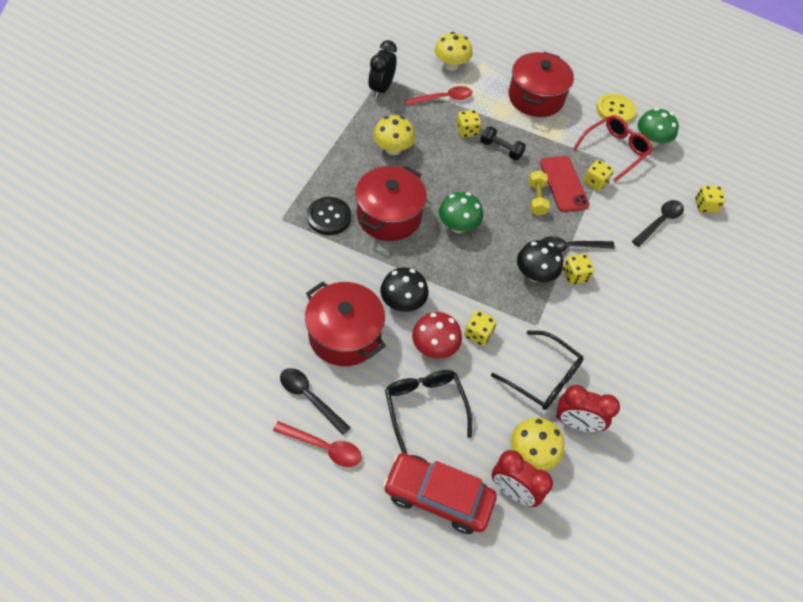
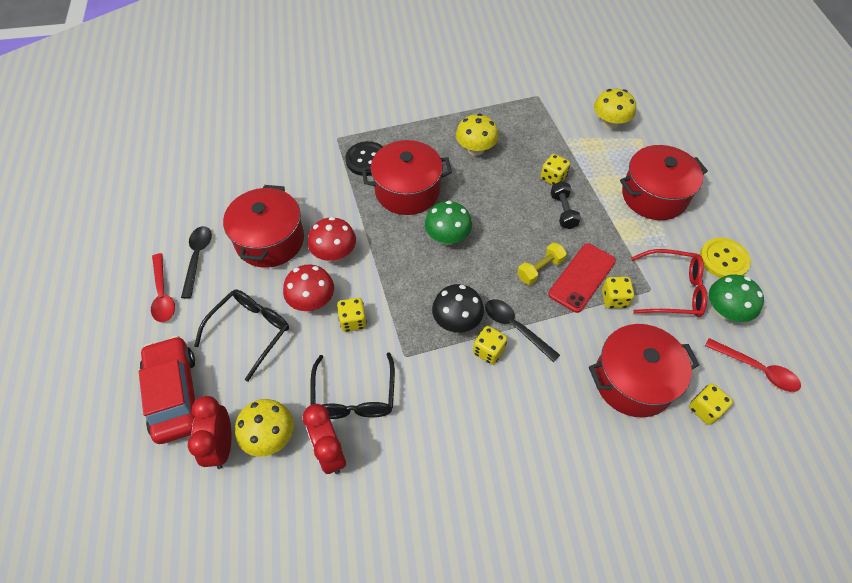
camera: 55 degrees right, 0 degrees up
black clock [368,40,397,98] -> none
black mushroom [380,267,429,312] -> red mushroom [308,217,356,261]
red spoon [405,86,472,105] -> red spoon moved to [705,338,801,392]
black spoon [632,200,684,247] -> red pot [589,324,699,418]

